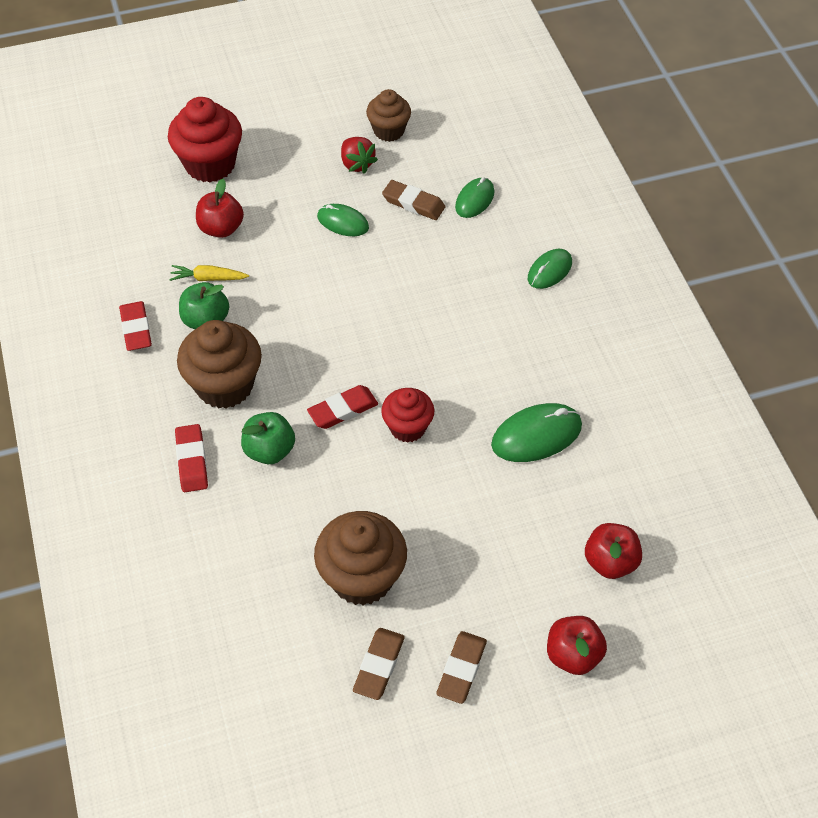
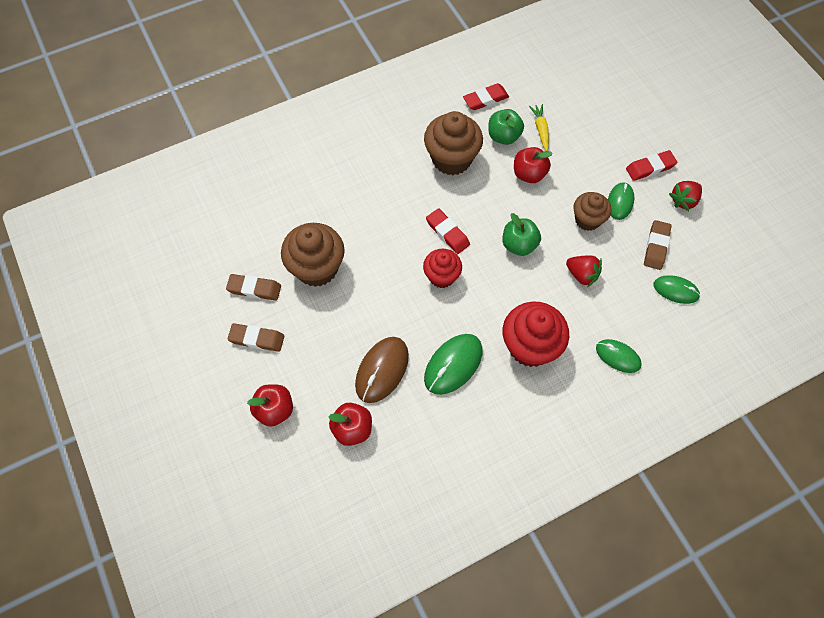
camera: 80 degrees right, 10 degrees up
red cupcake [168,97,242,183] -> red cupcake moved to [503,302,569,367]
red eraser [175,424,208,492] -> red eraser moved to [626,150,677,181]
red apple [196,179,244,238] -> red apple moved to [514,147,553,183]
green apple [241,412,295,464] -> green apple moved to [502,213,541,256]
brown cupcake [366,89,411,142] -> brown cupcake moved to [573,192,611,231]
green mouse [491,403,582,462] -> green mouse turned 75 degrees clockwise [424,334,483,395]
none -> brown mouse [355,337,409,403]
none -> red strawberry [566,255,602,287]

